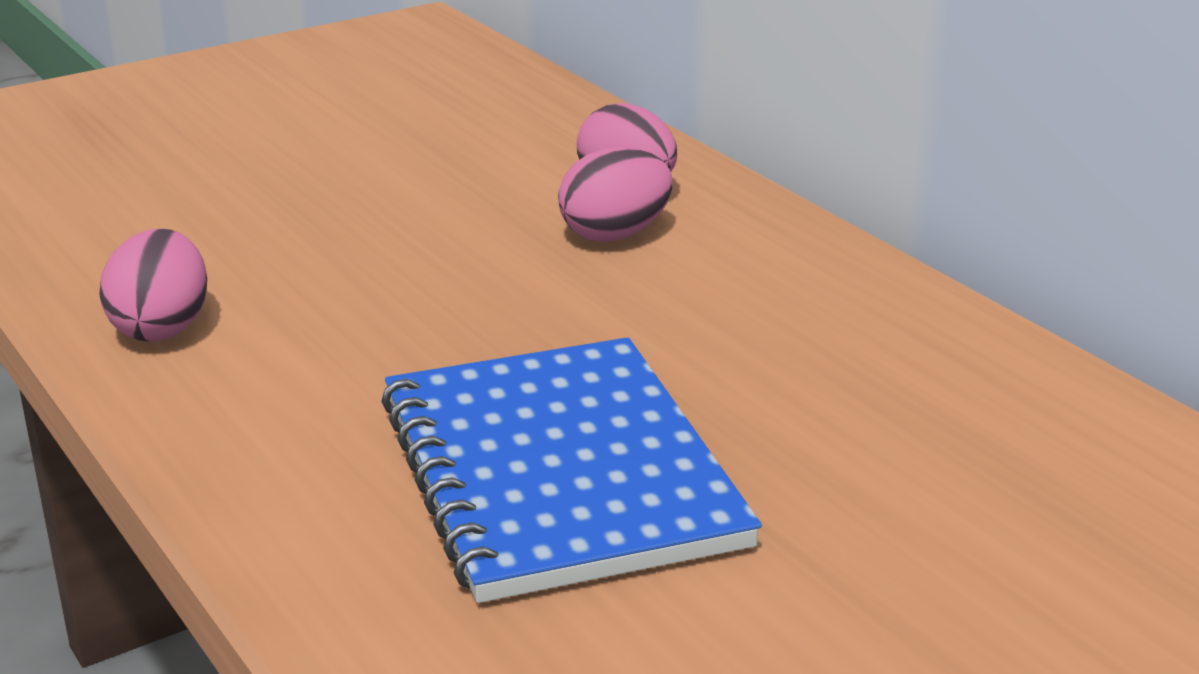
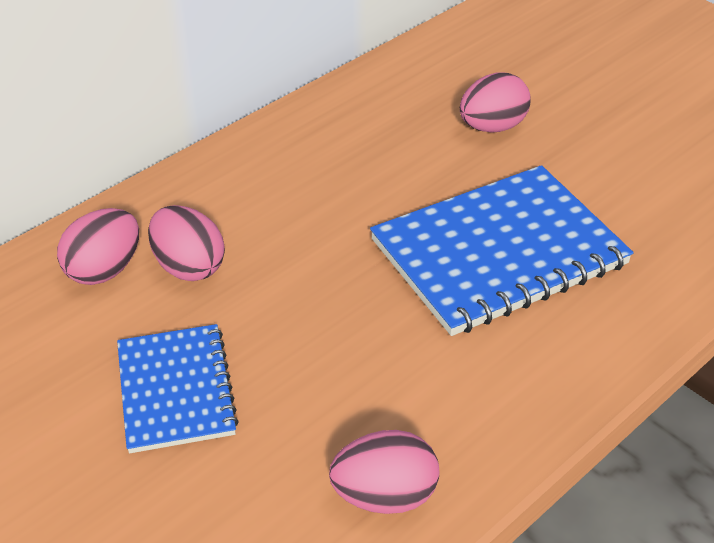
camera: 100 degrees left, 15 degrees up
none -> blue notebook [117,324,239,453]
none -> pink egg [460,72,531,133]

